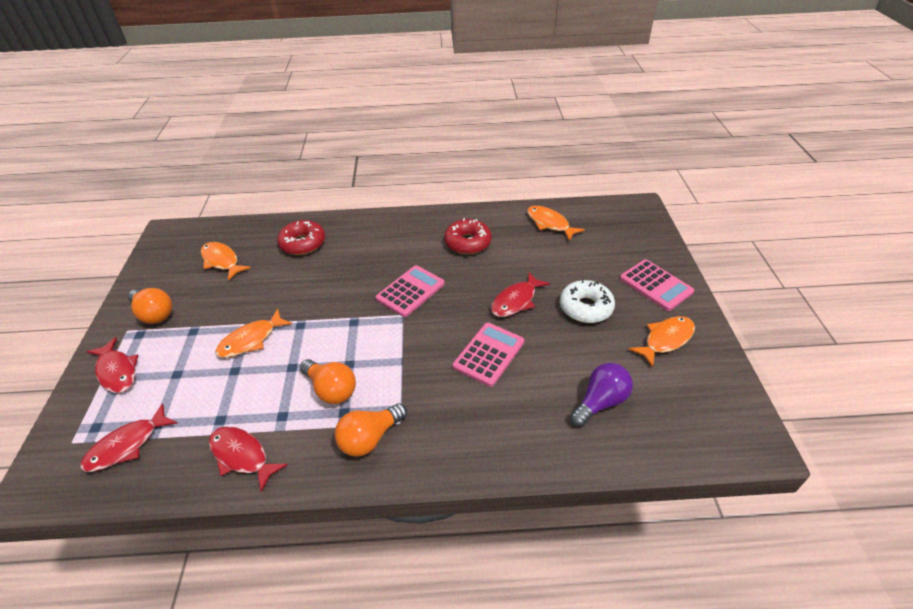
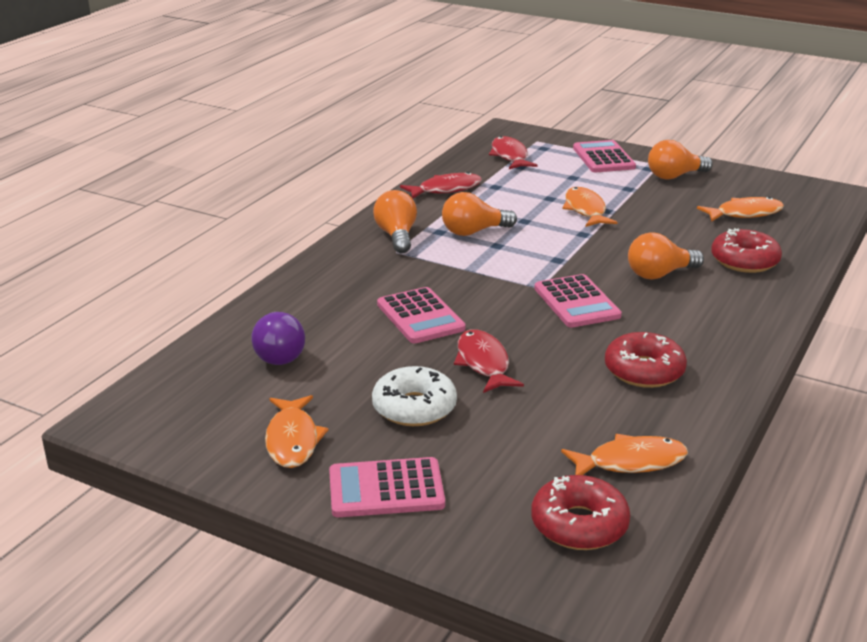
camera: 120 degrees right, 15 degrees down
red fish [86,337,138,393] -> pink calculator [573,140,636,172]
none -> red donut [531,475,631,550]
none -> orange light bulb [628,232,704,280]

